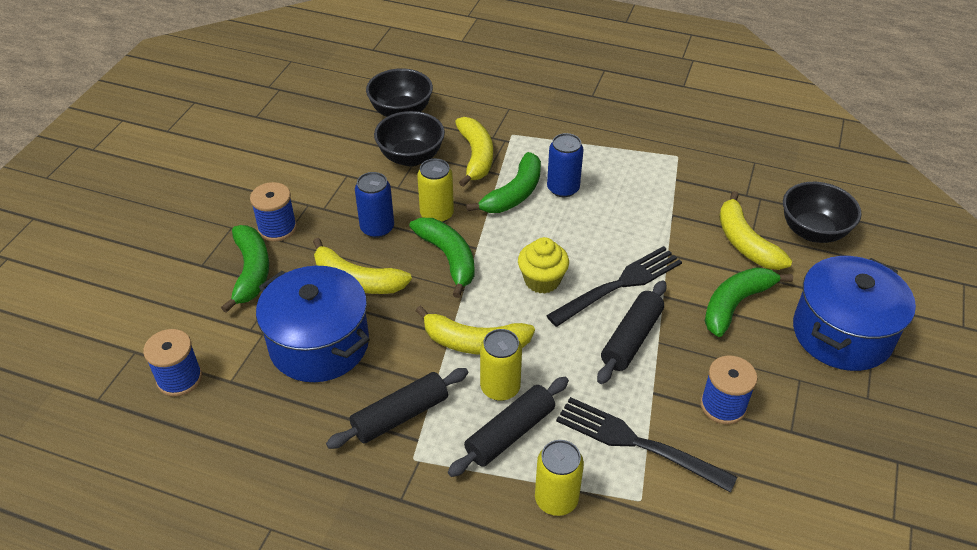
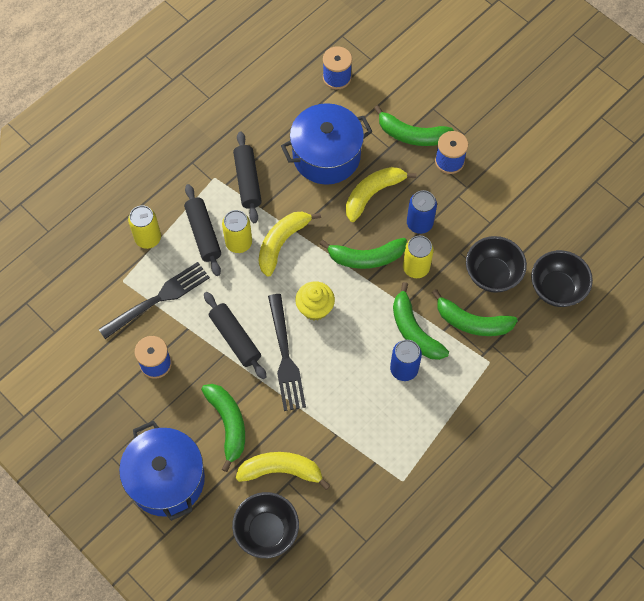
camera: 115 degrees right, 20 degrees up
yellow banana [455,117,493,187] -> green banana [432,289,518,336]

